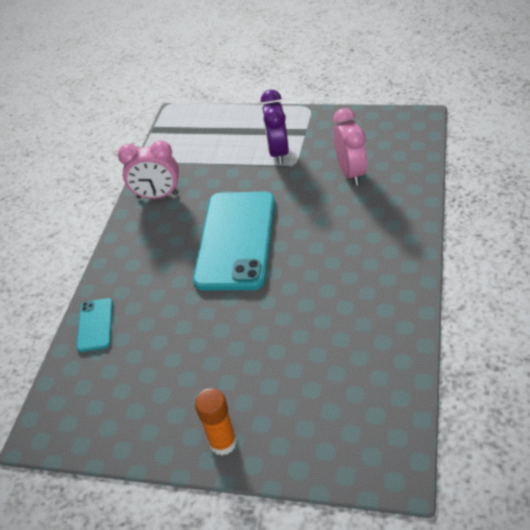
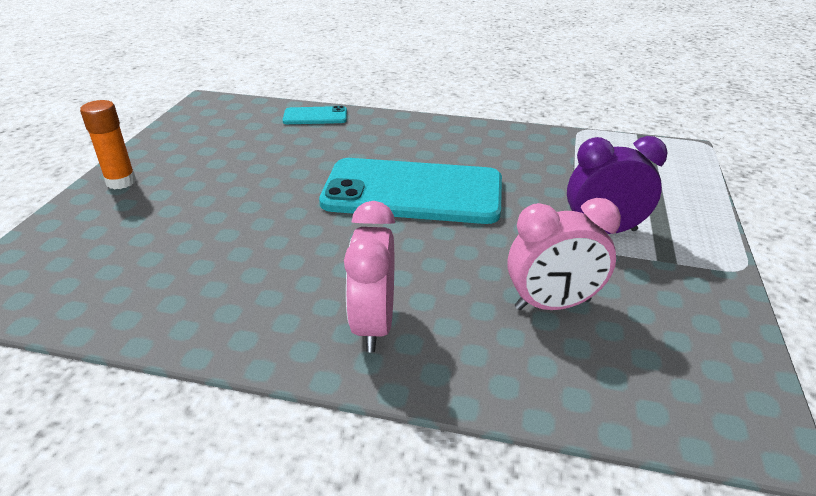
camera: 85 degrees right, 10 degrees down
pink clock [118,140,179,199] -> pink clock moved to [344,201,395,352]

